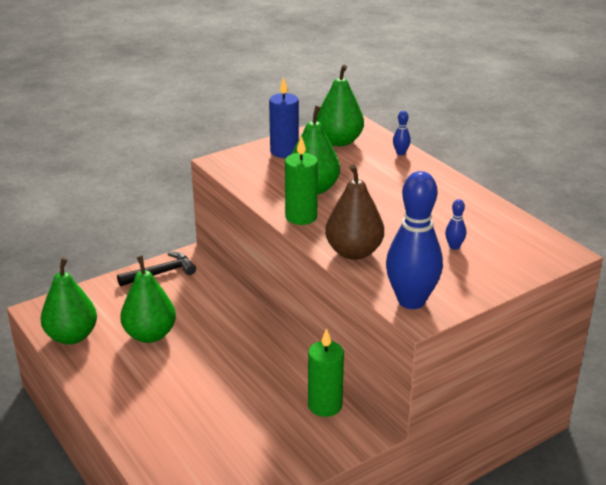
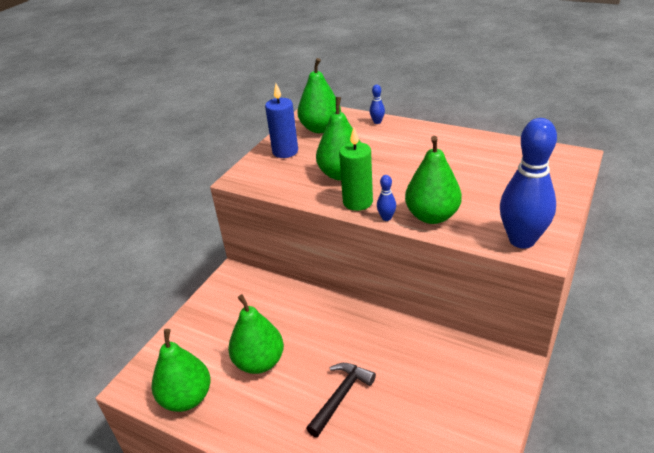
camera: 25 degrees left, 5 degrees up
black hammer [117,252,196,287] -> black hammer moved to [306,363,376,437]
green candle [308,328,344,417] -> none
brown pear [325,164,384,260] -> green pear [405,136,462,224]
blue bowling pin [445,199,466,250] -> blue bowling pin moved to [377,175,396,221]

